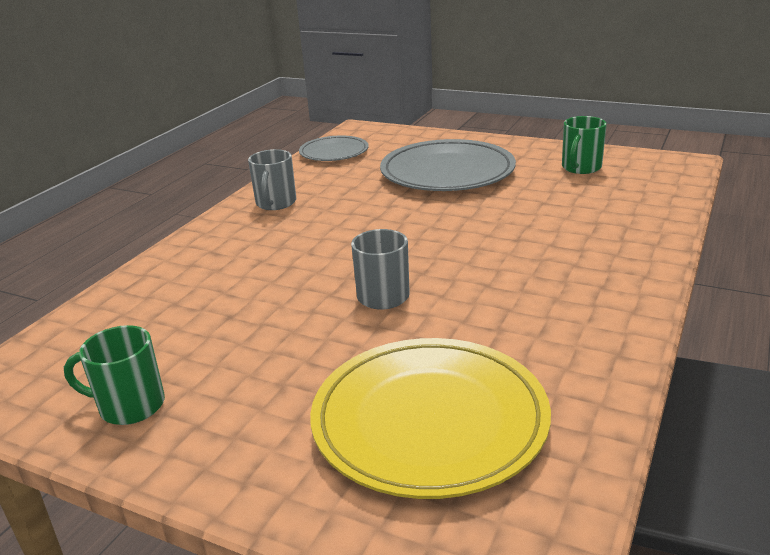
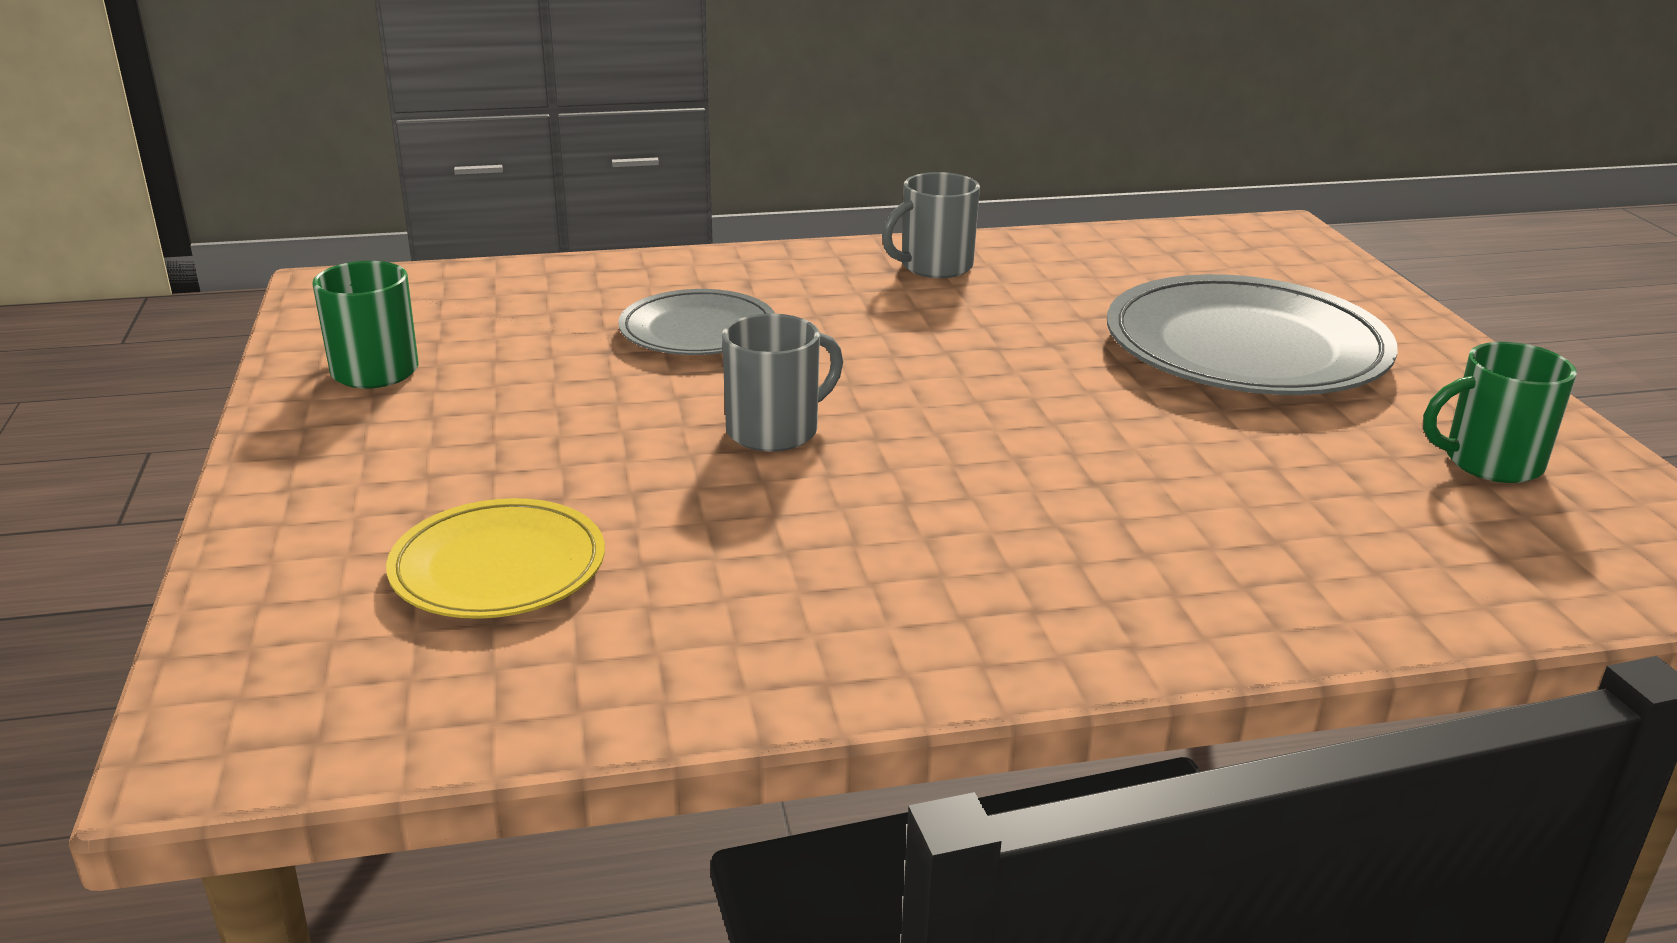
camera: 50 degrees right, 0 degrees up
grey plate [299,136,369,161] -> grey plate moved to [618,289,775,355]
yellow plate [310,338,551,499] -> yellow plate [386,498,605,619], size x0.57

